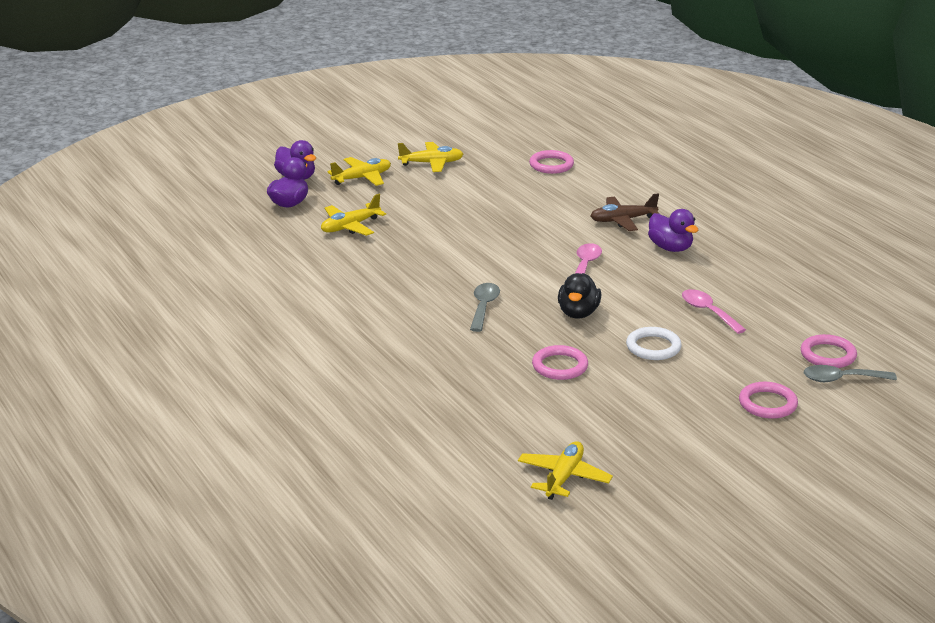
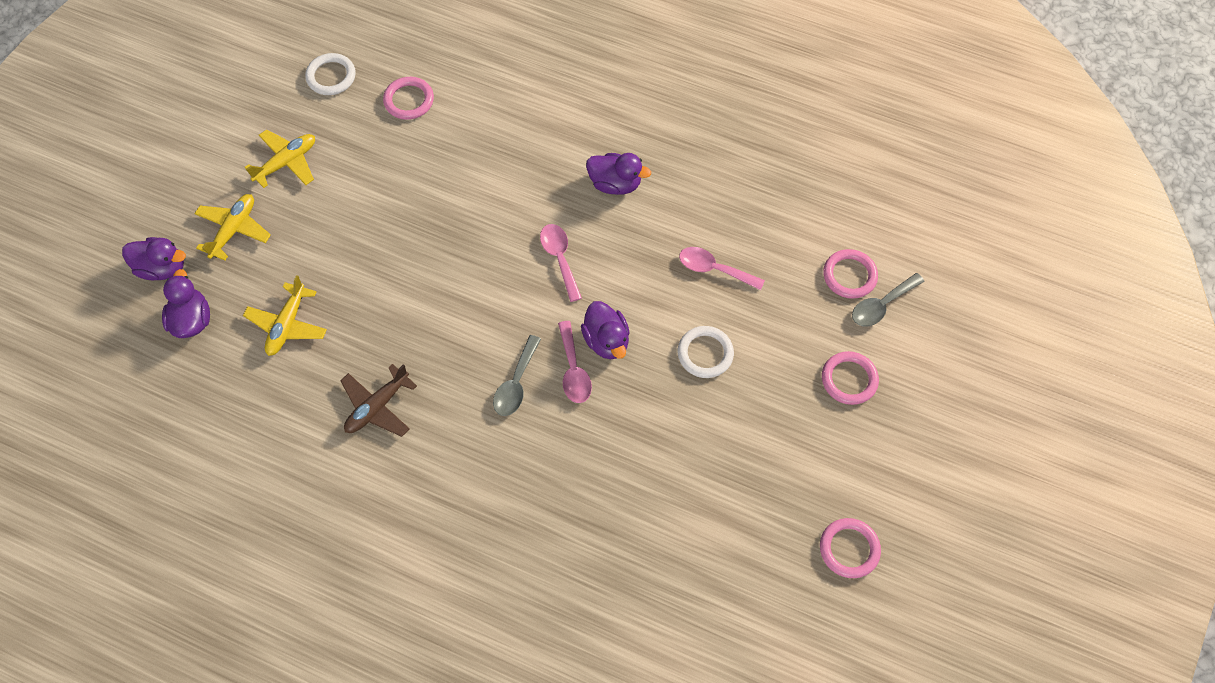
camera: 35 degrees left, 35 degrees up
grey spoon [470,283,500,332] -> grey spoon turned 135 degrees counterclockwise [493,335,541,416]
yellow plane [518,441,613,500] -> none
pink ring [532,345,588,380] -> pink ring moved to [820,518,881,578]
black duck [558,273,601,318] -> purple duck [581,301,629,359]
brown plane [590,193,659,231] -> brown plane moved to [340,364,417,437]
none -> white ring [305,53,356,95]
none -> pink spoon [558,321,592,403]

